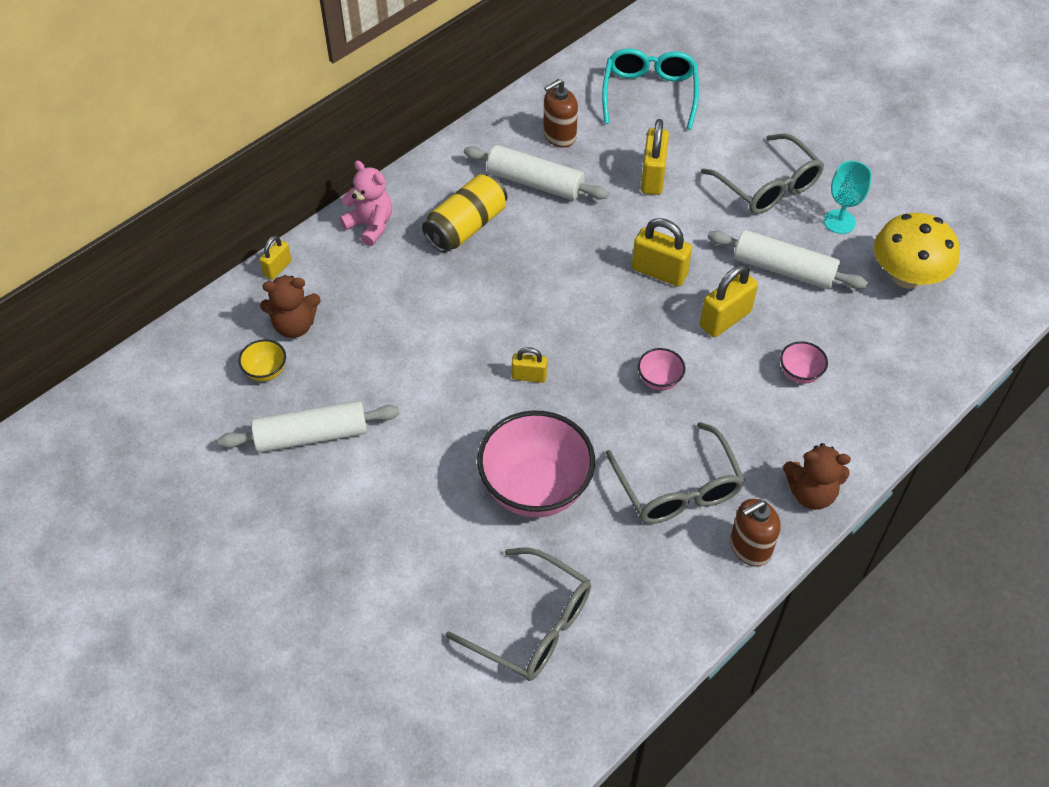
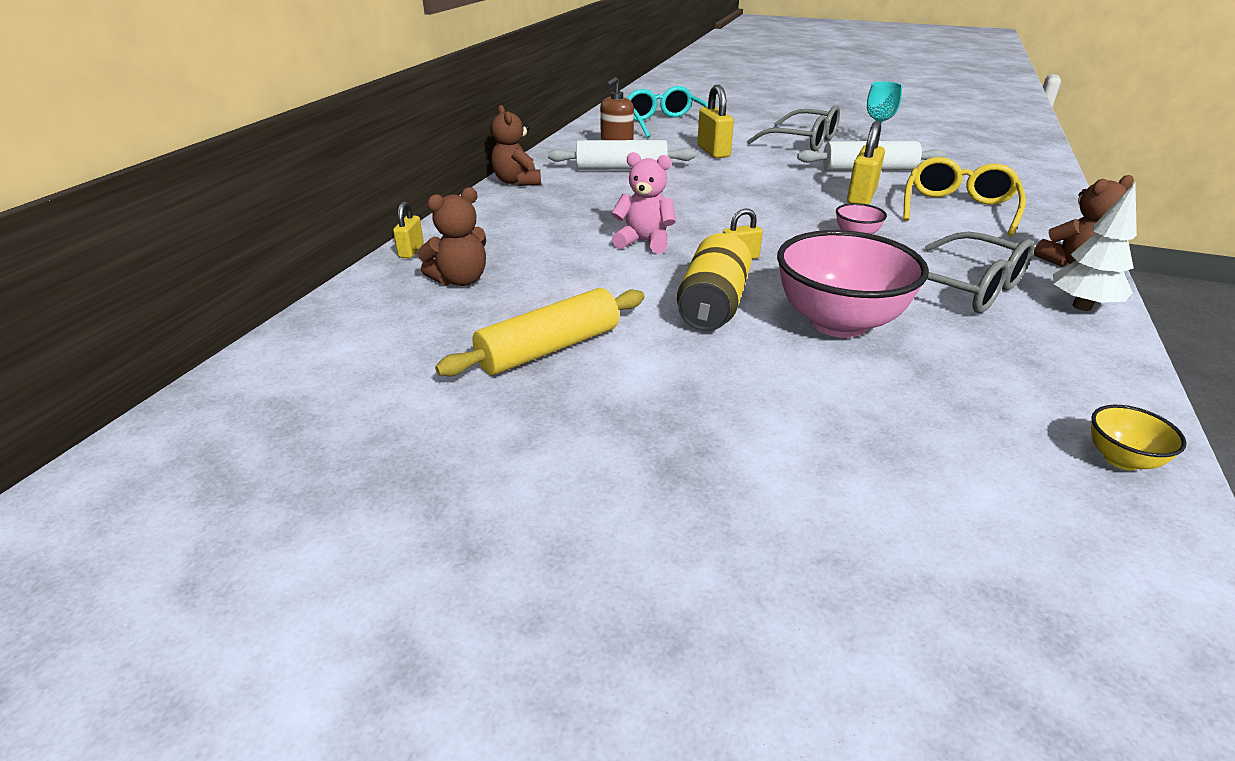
camera: 25 degrees left, 20 degrees down
white rolling pin [218,400,400,453] -> yellow rolling pin [435,288,645,376]
yellow bowl [238,339,286,382] -> yellow bowl moved to [1091,405,1186,470]
pink teddy bear [339,160,392,246] -> pink teddy bear moved to [611,152,676,253]
yellow can [422,174,507,252] -> yellow can moved to [677,233,751,331]
grey glasses [445,548,591,681] -> none
yellow padlock [632,218,692,287] -> none
brown soap dispenser [730,499,781,567] -> white tree [1053,183,1137,311]
pink bowl [780,341,828,384] -> yellow glasses [903,157,1026,236]
yellow mushroom [874,213,960,289] -> none
none -> brown teddy bear [491,105,541,186]

